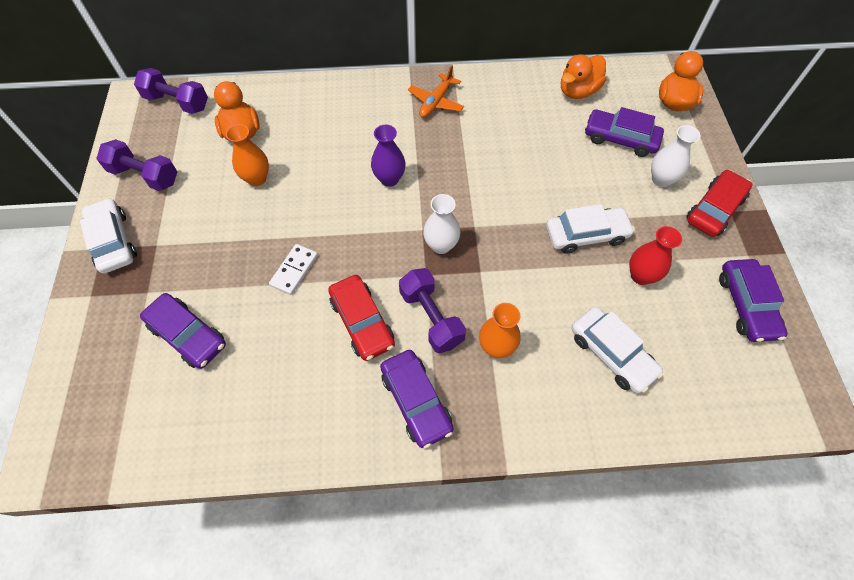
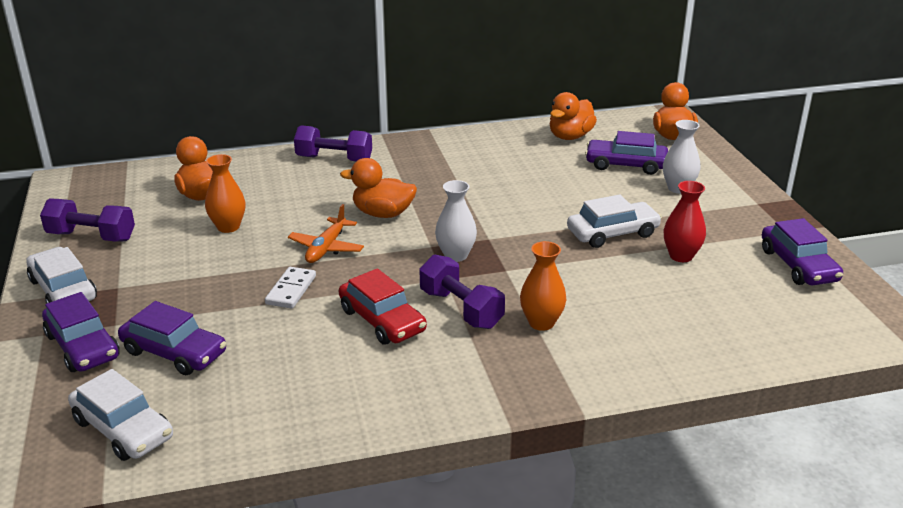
camera: 10 degrees left, 30 degrees down
purple dumbbell [134,68,208,114] -> purple dumbbell moved to [294,125,372,162]
purple vase [371,125,406,187] -> orange duck [340,158,417,218]
purple car [380,350,454,448] -> purple car moved to [42,292,120,372]
orange plane [408,65,464,118] -> orange plane moved to [288,204,364,263]
white car [572,307,663,393] -> white car moved to [68,369,173,461]
red car [686,170,752,237] -> none

